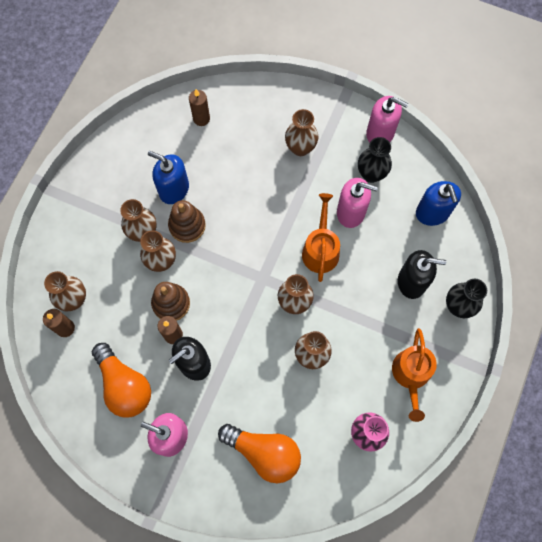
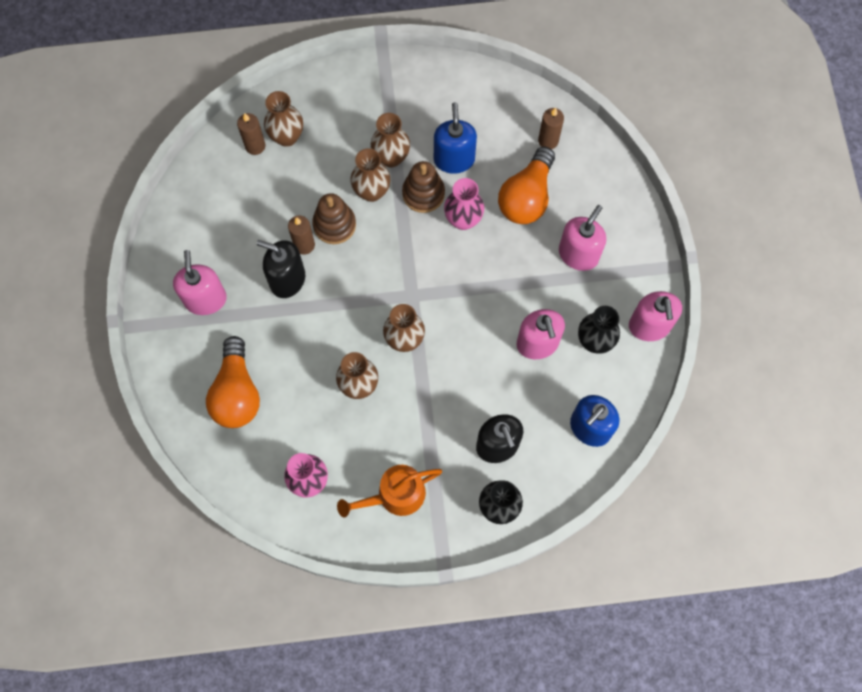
camera: 60 degrees right, 0 degrees up
orange light bulb [92,343,151,417] -> orange light bulb moved to [498,146,555,224]
brown vase [285,109,319,156] -> pink soap dispenser [559,205,606,271]
orange watering can [302,193,340,282] -> none
none -> pink vase [444,178,484,230]

